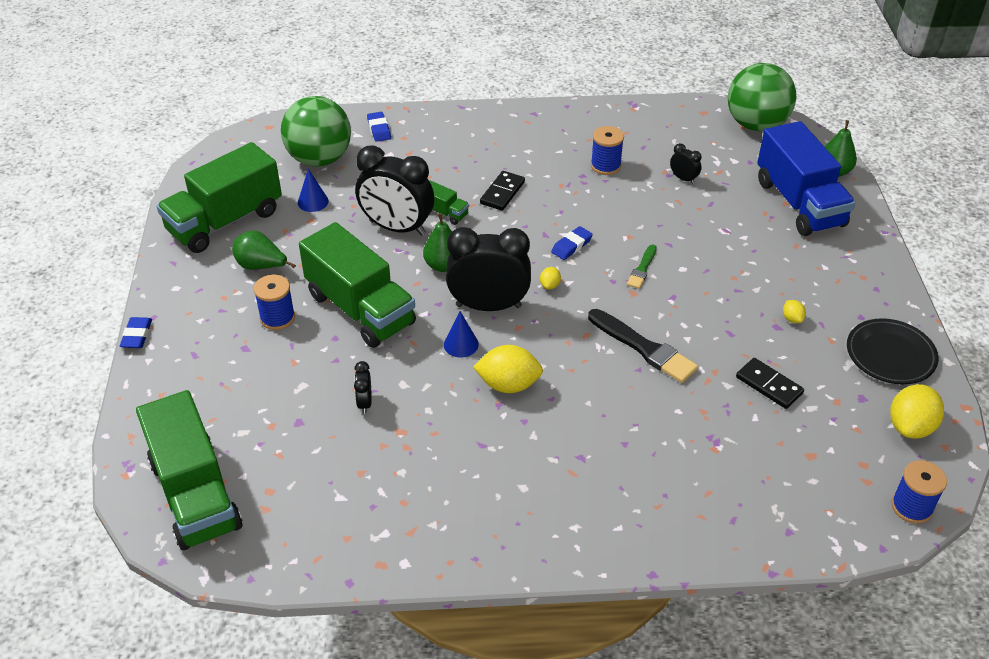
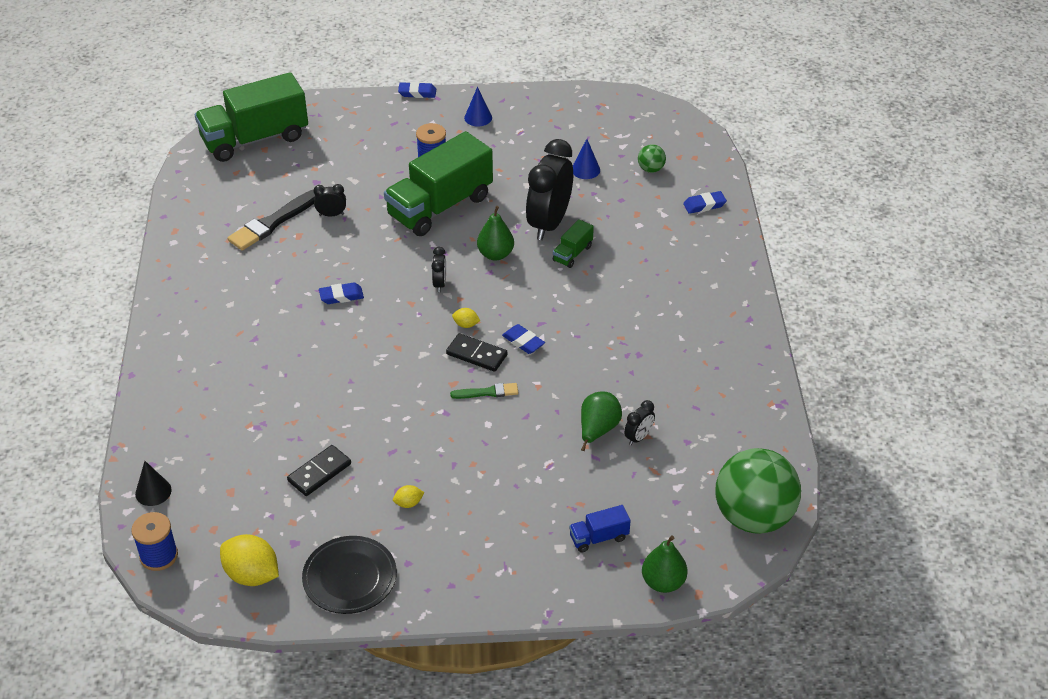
camera: 90 degrees right, 0 degrees up
green truck [157,142,282,253] -> none
green pear [232,231,296,270] -> green pear moved to [581,391,622,451]
green ball [281,96,351,167] -> green ball [638,144,666,173], size x0.42
blue cone [444,311,479,358] -> blue cone moved to [464,87,492,126]
black clock [446,227,531,311] -> black clock [432,247,446,292], size x0.43
yellow lemon [473,345,543,393] -> blue eraser [319,282,364,304]
black domino [480,171,525,211] -> black domino moved to [446,333,507,372]
black brush [588,309,698,383] -> black brush moved to [227,190,315,250]
blue spool [591,126,624,175] -> none
green brush [627,245,657,289] -> green brush turned 150 degrees clockwise [450,383,518,399]
blue truck [757,121,856,236] -> blue truck [569,505,631,552], size x0.43
none -> black cone [135,461,172,506]

